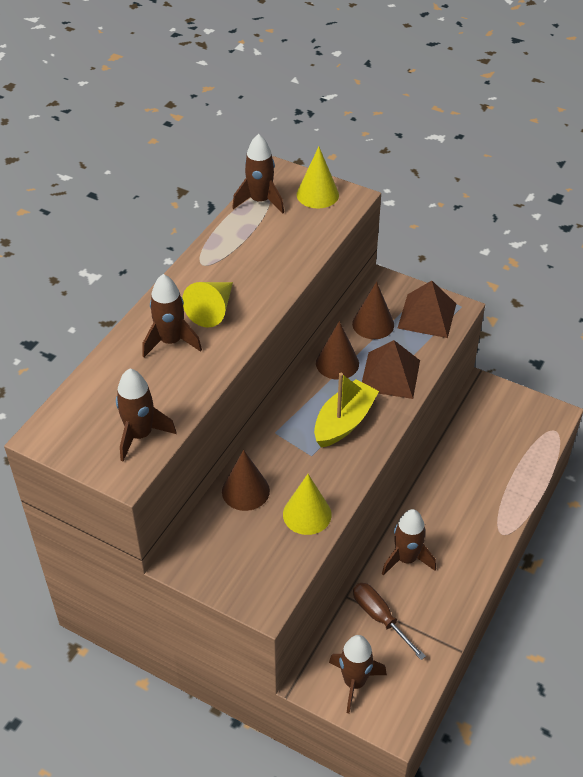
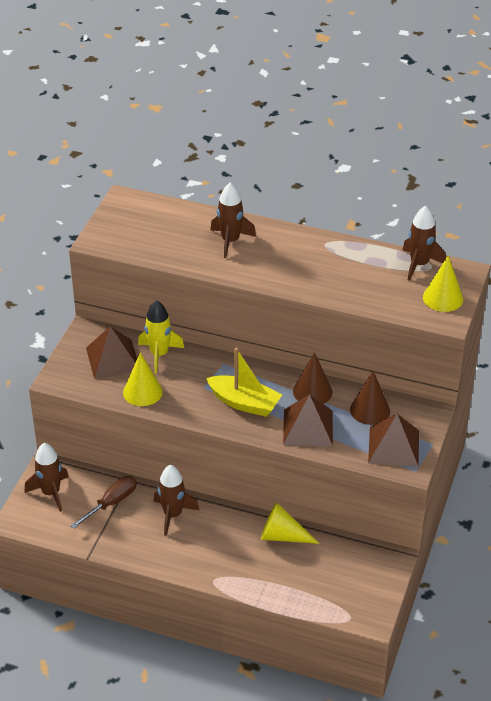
camera: 80 degrees right, 5 degrees down
brown rocket [116,368,176,461] -> none
yellow cone [182,282,233,328] -> yellow cone moved to [261,503,320,544]
brown cone [222,450,270,511] -> yellow rocket [138,300,184,373]
none -> brown pyramid [86,326,137,379]

